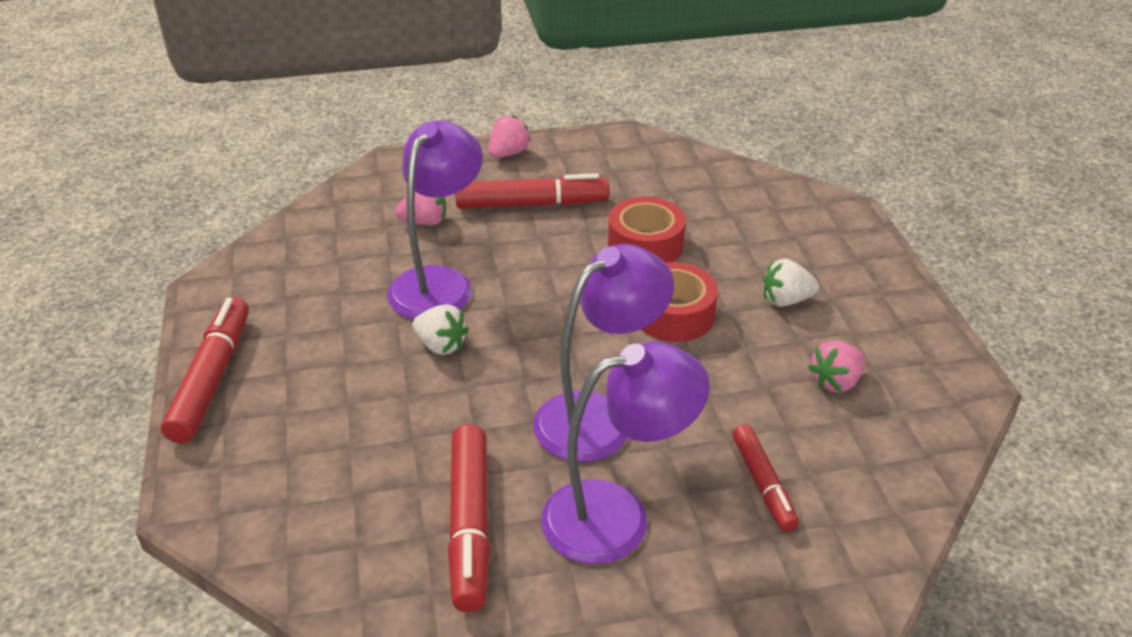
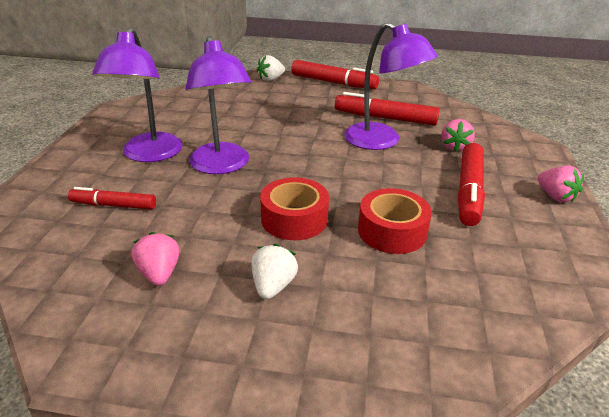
camera: 110 degrees right, 5 degrees down
white strawberry [412,304,469,355] -> white strawberry moved to [257,55,285,81]
red marker [448,424,490,612] -> red marker moved to [335,92,440,126]

